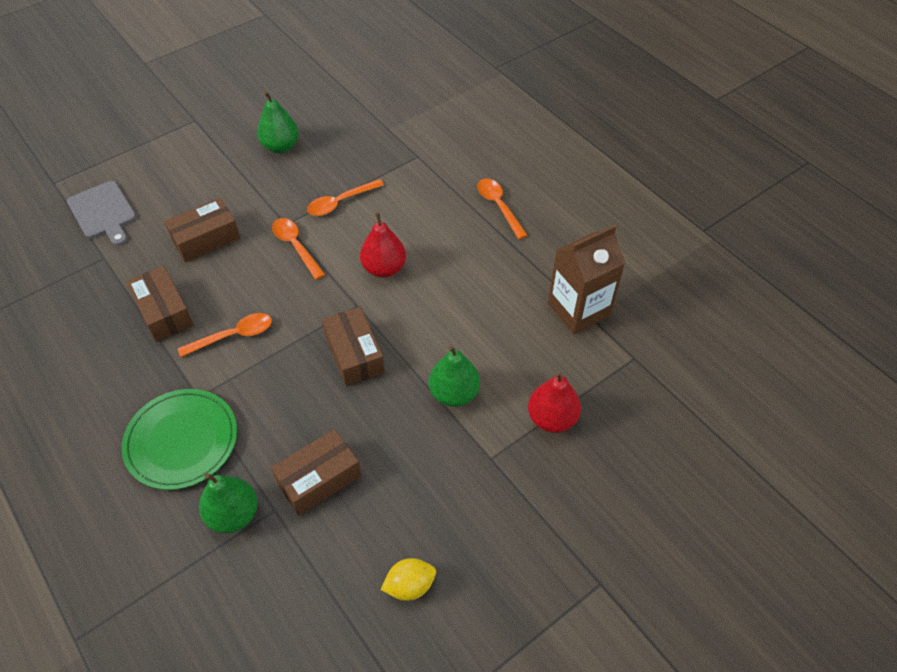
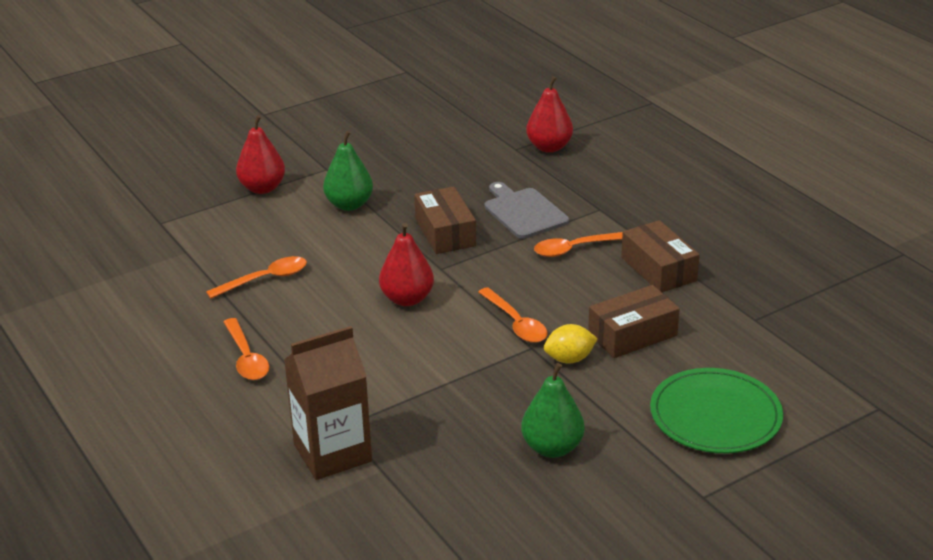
camera: 175 degrees left, 20 degrees down
grey cutting board [67,181,136,246] -> grey cutting board moved to [485,182,569,239]
green plate [122,389,237,490] -> green plate moved to [650,368,783,453]
green pear [199,473,258,533] -> red pear [526,76,573,153]
brown box [271,429,362,515] -> none
orange spoon [307,179,384,216] -> orange spoon moved to [206,256,307,299]
yellow lemon [381,558,436,601] -> yellow lemon moved to [544,324,598,364]
brown carton [548,225,625,334] -> brown carton moved to [284,326,372,480]

